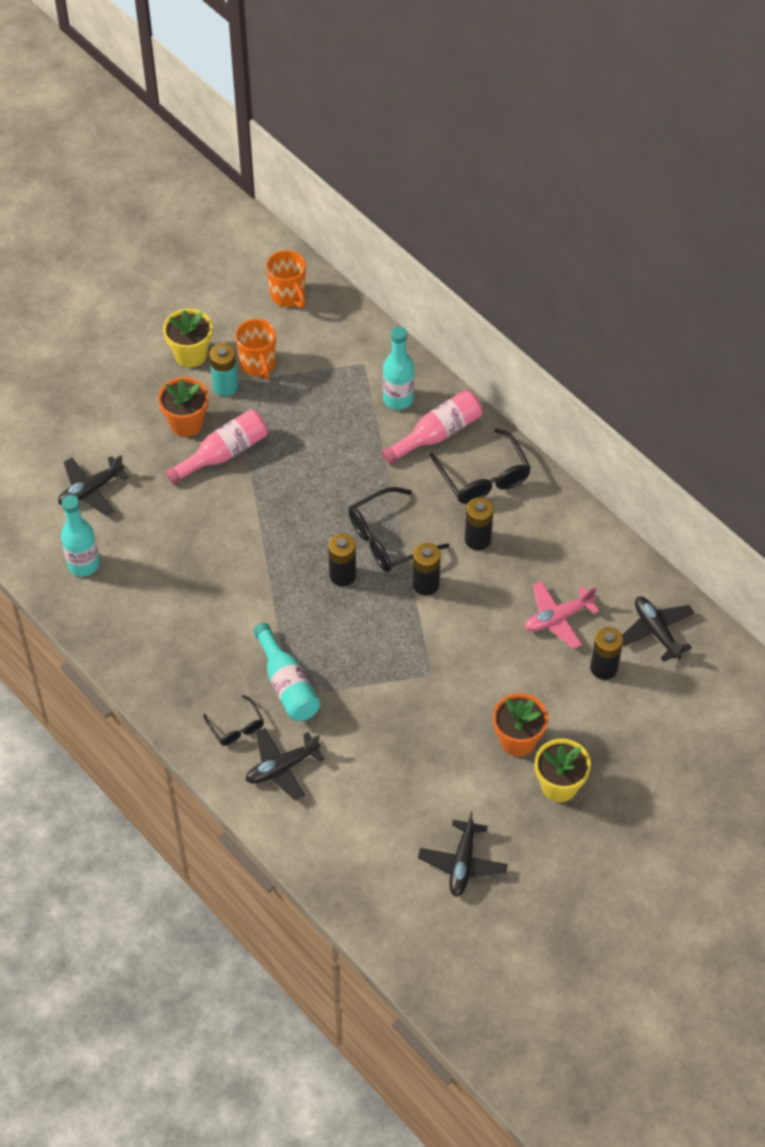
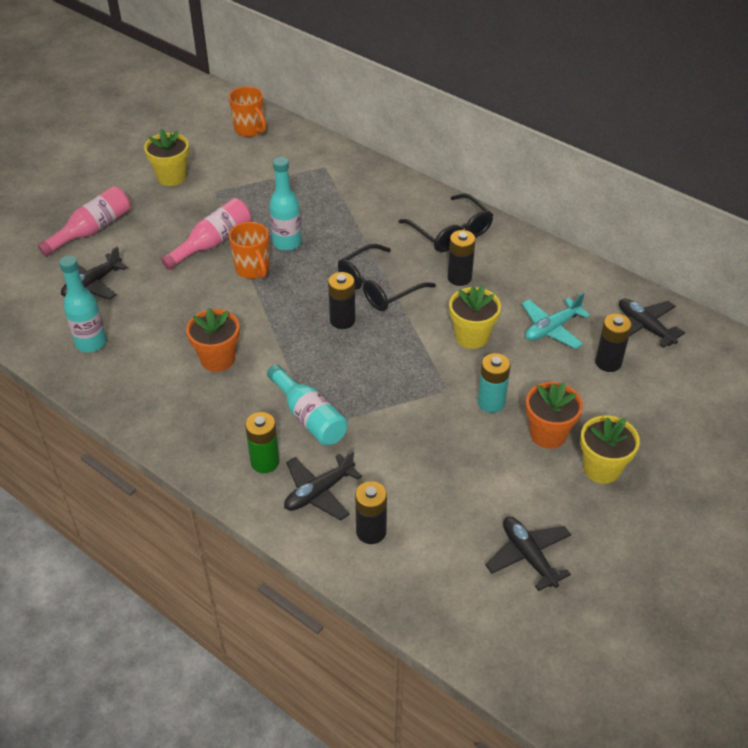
camera: 10 degrees left, 10 degrees down
orange flower pot [158,377,209,437] -> orange flower pot moved to [186,308,240,372]
black glasses [203,695,264,746] -> green battery [245,412,279,473]
turquoise battery [209,344,238,396] -> turquoise battery moved to [478,353,510,413]
orange mug [235,319,276,380] -> orange mug moved to [229,222,270,279]
pink bottle [382,390,483,464] -> pink bottle moved to [37,186,130,257]
turquoise bottle [383,326,415,410] -> turquoise bottle moved to [269,157,302,251]
black battery [412,543,441,596] -> black battery moved to [355,481,387,544]
black plane [418,811,508,897] -> black plane turned 150 degrees clockwise [485,517,571,591]
pink plane [525,581,600,649] -> turquoise plane [522,293,590,349]
none -> yellow flower pot [449,285,501,349]

